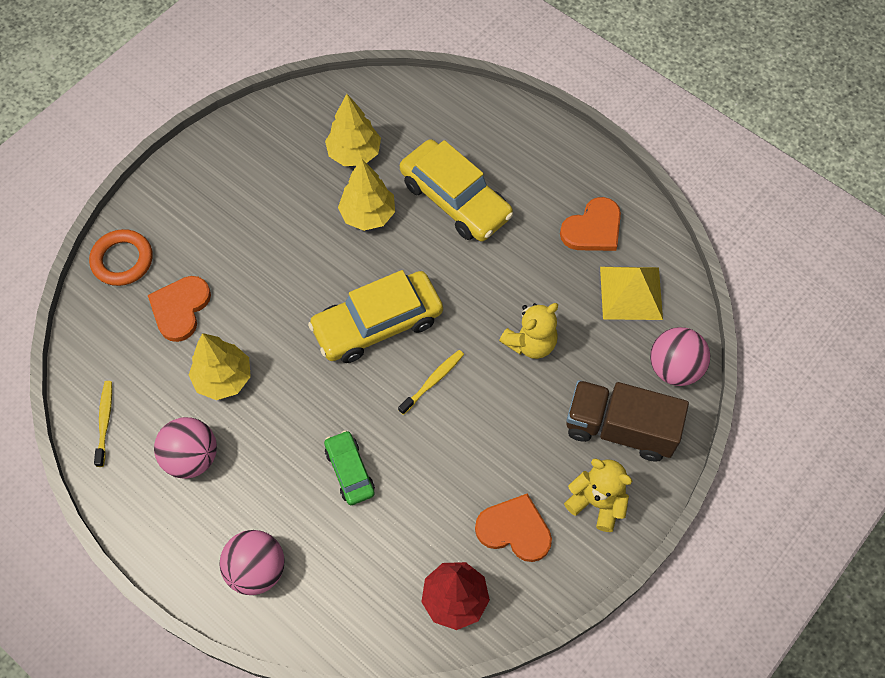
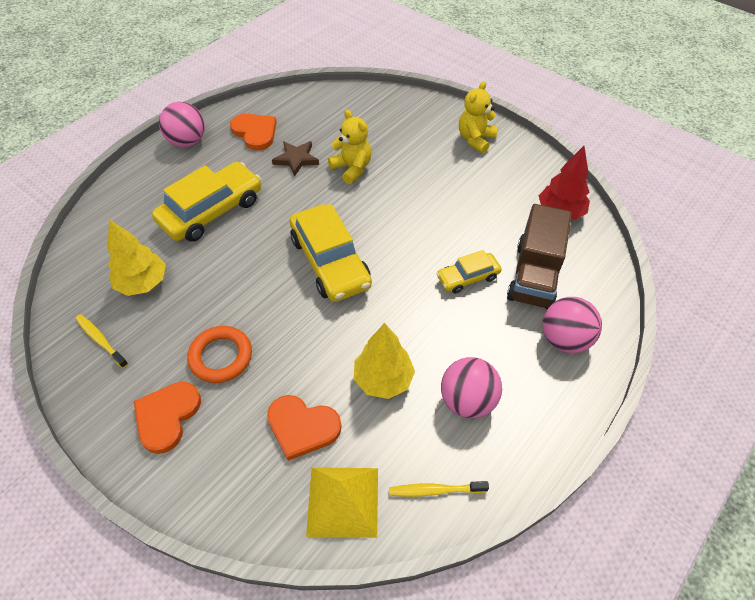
camera: 90 degrees left, 10 degrees down
orange ring [89,229,152,286] -> orange ring moved to [187,326,252,383]
green car [324,430,375,505] -> yellow car [437,250,502,294]
yellow tree [338,158,395,231] -> none
yellow toothbrush [398,350,464,415] -> yellow toothbrush moved to [75,314,128,368]
orange heart [475,494,552,562] -> orange heart moved to [133,382,201,454]
brown truck [566,380,689,462] -> brown truck moved to [507,204,572,309]
yellow pyramid [600,267,663,320] -> yellow pyramid moved to [306,467,378,538]
pink ball [650,327,710,386] -> pink ball moved to [159,102,205,147]
none -> brown star [272,141,319,177]

